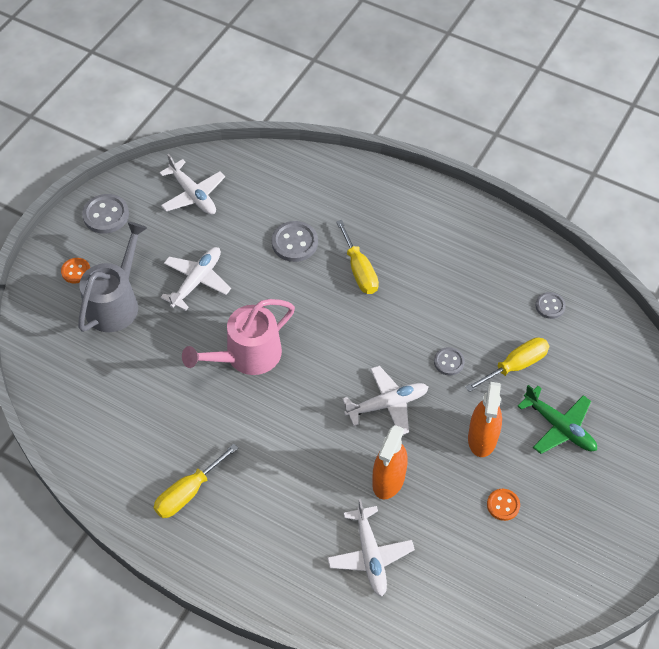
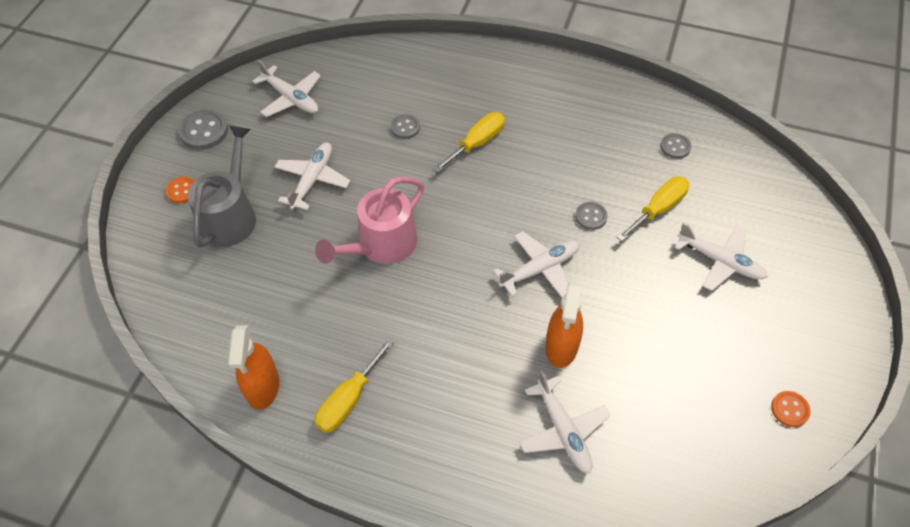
camera: 10 degrees left, 0 degrees up
grey button [272,221,318,262] -> grey button [391,114,420,139], size x0.61
yellow screwdriver [336,220,379,294] -> yellow screwdriver turned 105 degrees counterclockwise [433,112,505,173]
orange spray bottle [468,382,502,457] -> orange spray bottle moved to [228,325,279,410]
orange button [487,489,520,521] -> orange button moved to [771,391,811,427]
green plane [517,385,597,454] -> white plane [674,223,768,291]

